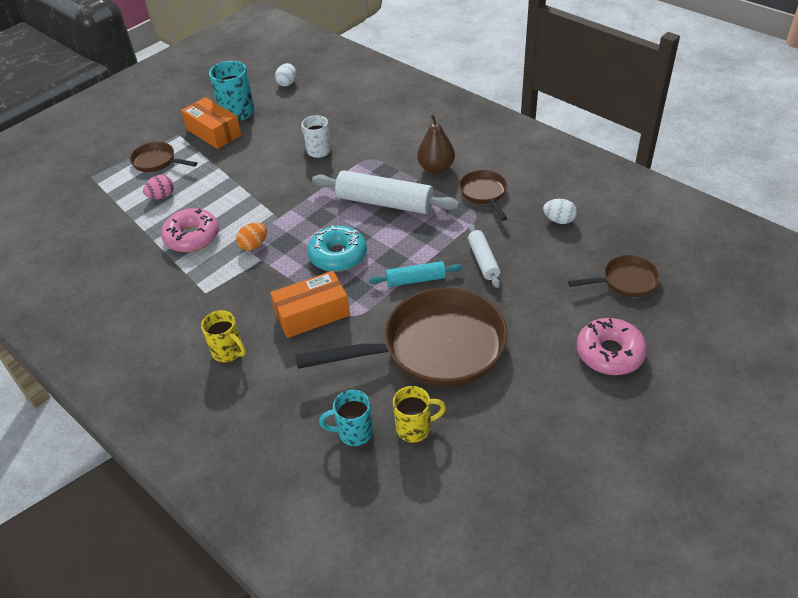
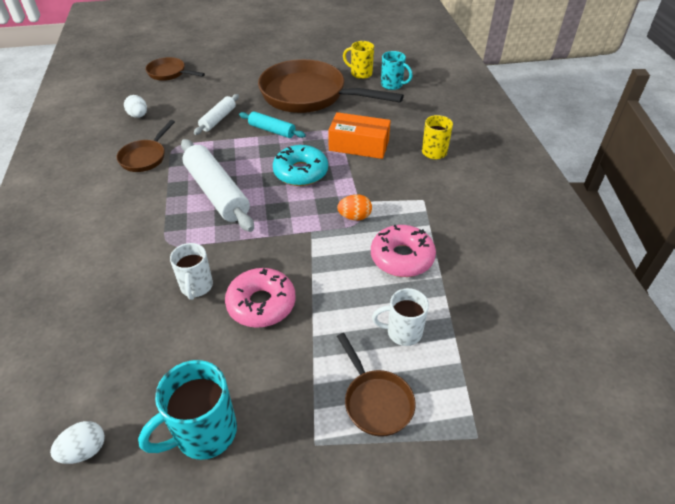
camera: 145 degrees left, 0 degrees up
pink egg [143,175,174,199] -> white mug [372,288,429,346]
orange box [181,97,241,149] -> none
brown pear [417,114,455,174] -> none
pink donut [577,318,647,375] -> pink donut moved to [225,268,296,328]

